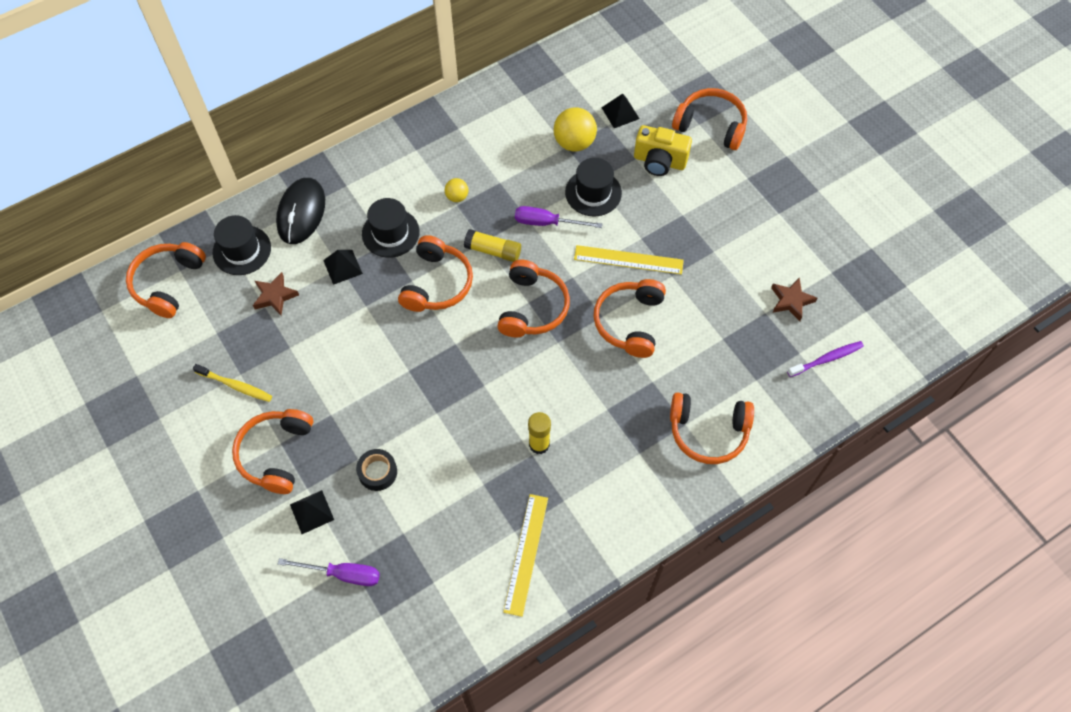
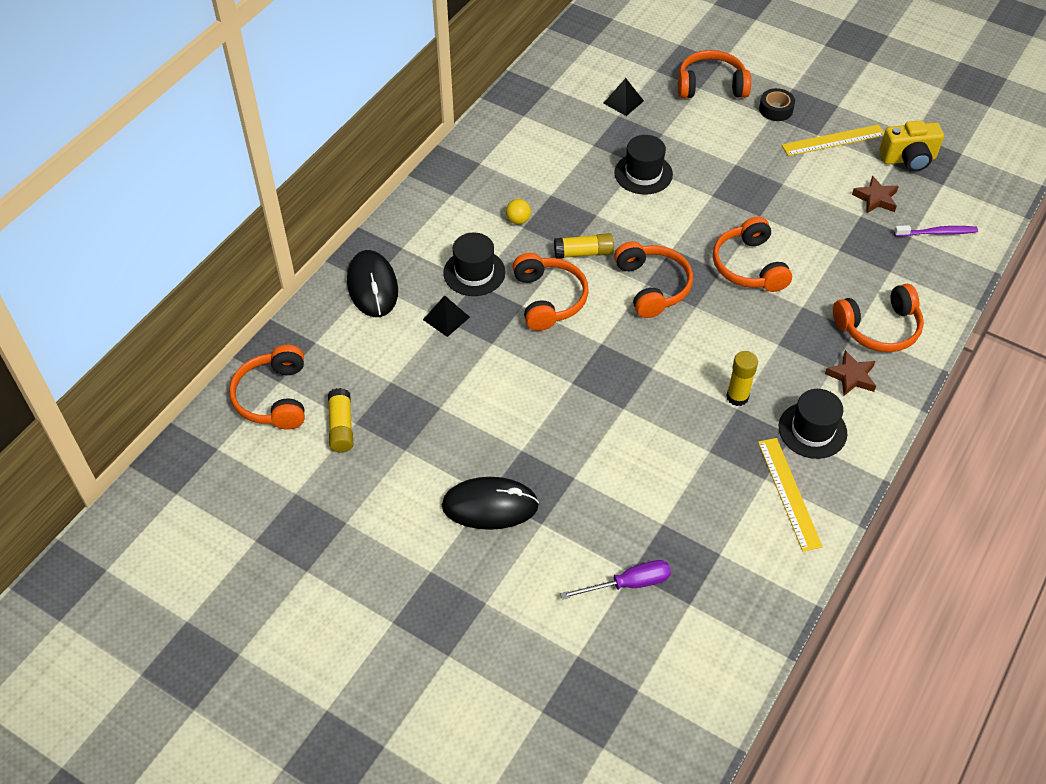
camera: 25 degrees left, 10 degrees down
yellow toothbrush [193,364,272,402] -> none
black hat [213,215,271,275] -> black hat moved to [779,389,847,459]
orange headphones [232,409,313,494] -> black mouse [442,477,539,530]
brown star [253,272,299,316] -> brown star moved to [825,350,876,396]
black pyramid [290,490,334,534] -> none
black tape [356,449,397,491] -> black tape moved to [759,88,795,121]
purple screwdriver [515,206,602,228] -> none
yellow ball [554,107,597,152] -> none
yellow ruler [574,245,684,275] -> yellow ruler moved to [782,124,884,156]
yellow camera [634,125,692,176] -> yellow camera moved to [879,120,944,172]
purple toothbrush [787,341,864,377] -> purple toothbrush turned 45 degrees clockwise [894,225,978,237]
none -> yellow glue stick [328,388,353,453]

